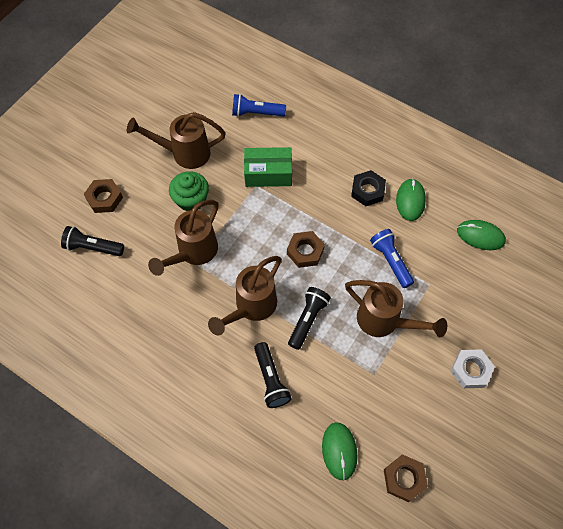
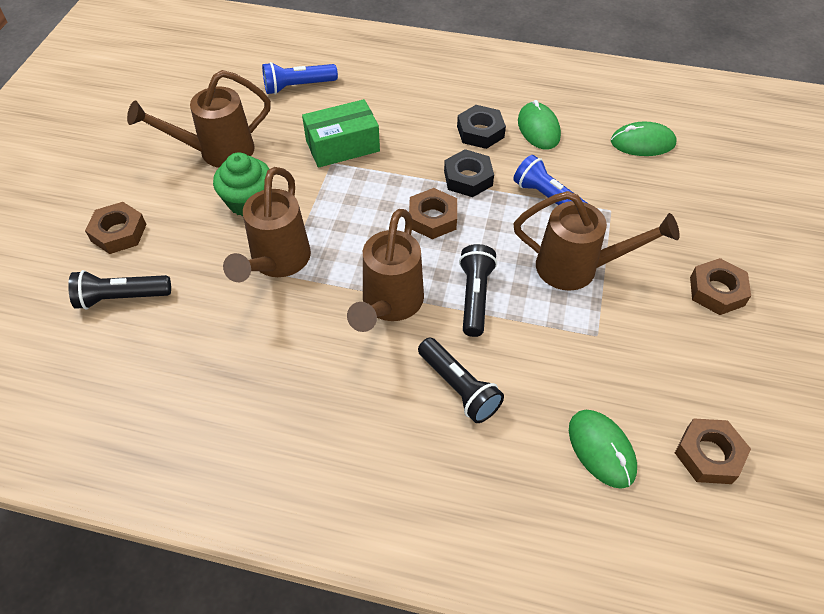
camera: 20 degrees left, 10 degrees down
white nut [451,349,495,388] -> brown nut [690,258,751,315]
none -> black nut [444,149,494,197]

